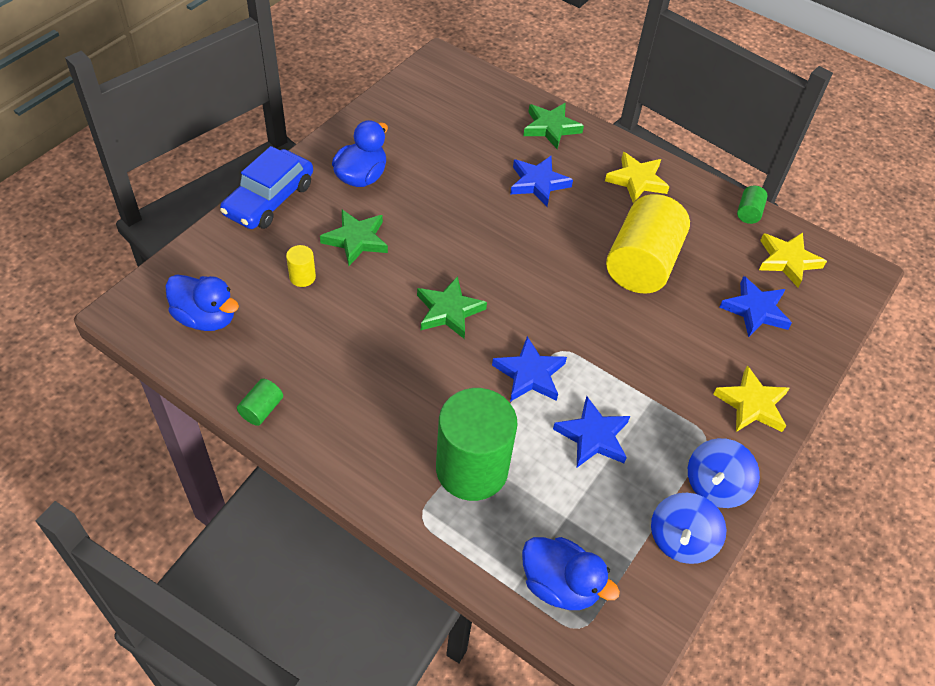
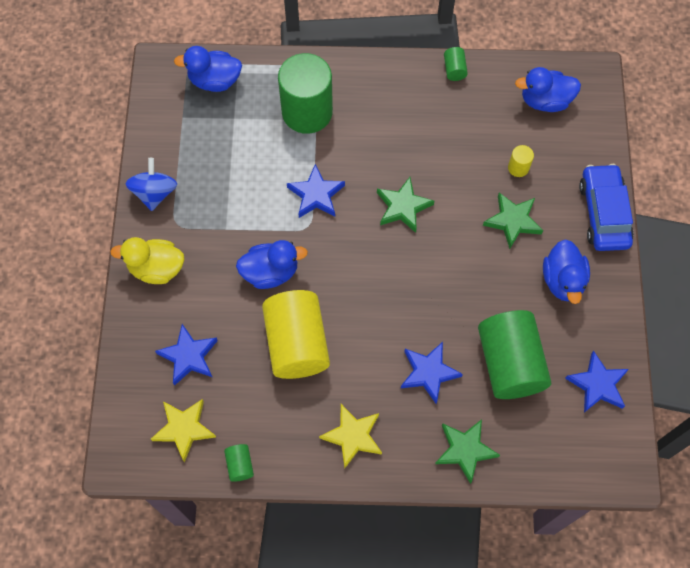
camera: 150 degrees right, 15 degrees up
blue star [553,396,630,467] -> blue star moved to [565,351,629,413]
blue spinning top [651,493,727,564] -> none
yellow star [713,365,789,432] -> yellow duck [110,237,185,284]
none -> blue duck [236,240,308,289]
none -> green cylinder [478,310,551,399]

